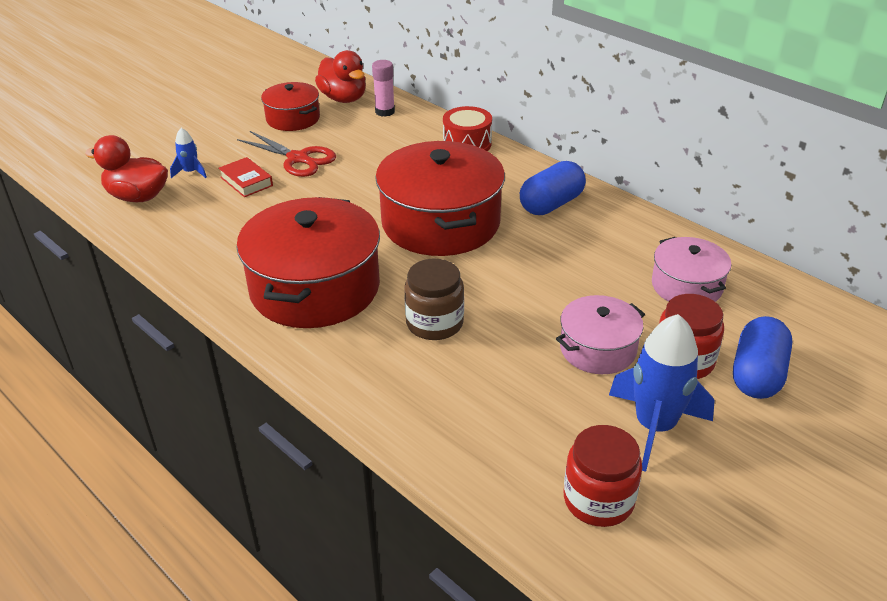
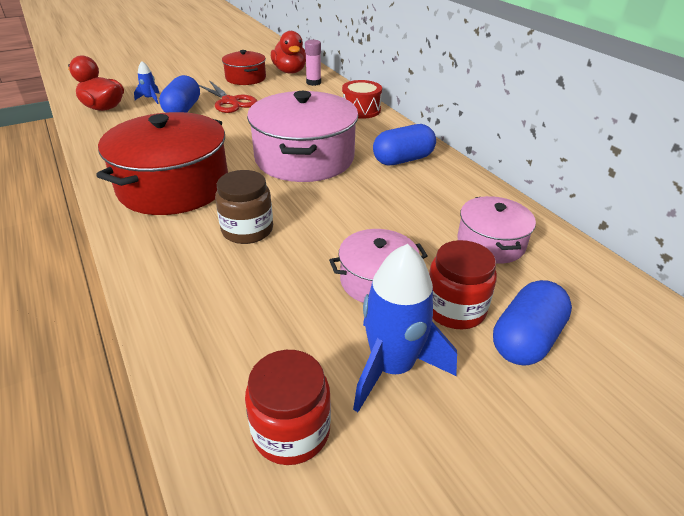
camera: 15 degrees right, 0 degrees up
red book [218,157,273,197] -> blue capsule [159,75,200,113]
red pot [375,141,505,256] -> pink pot [247,91,358,182]

